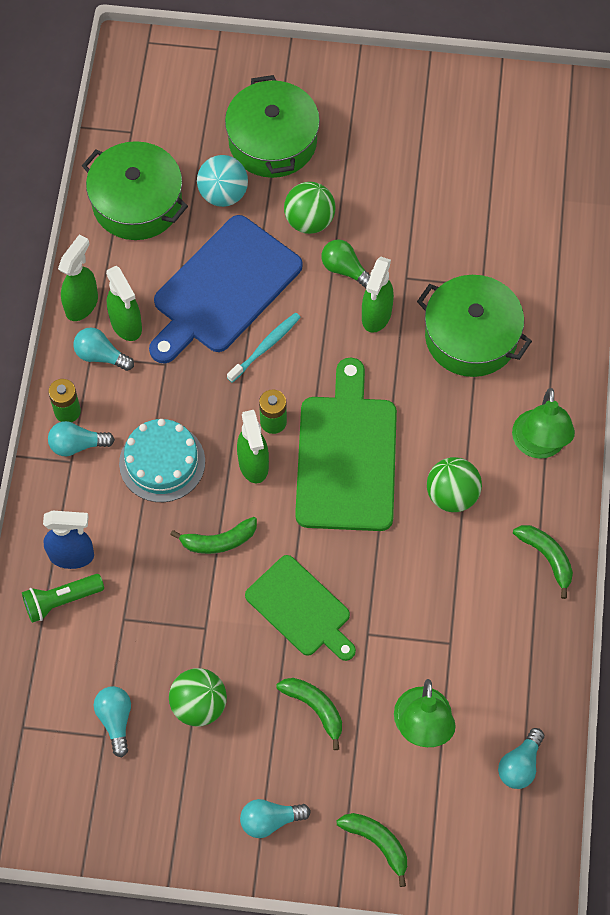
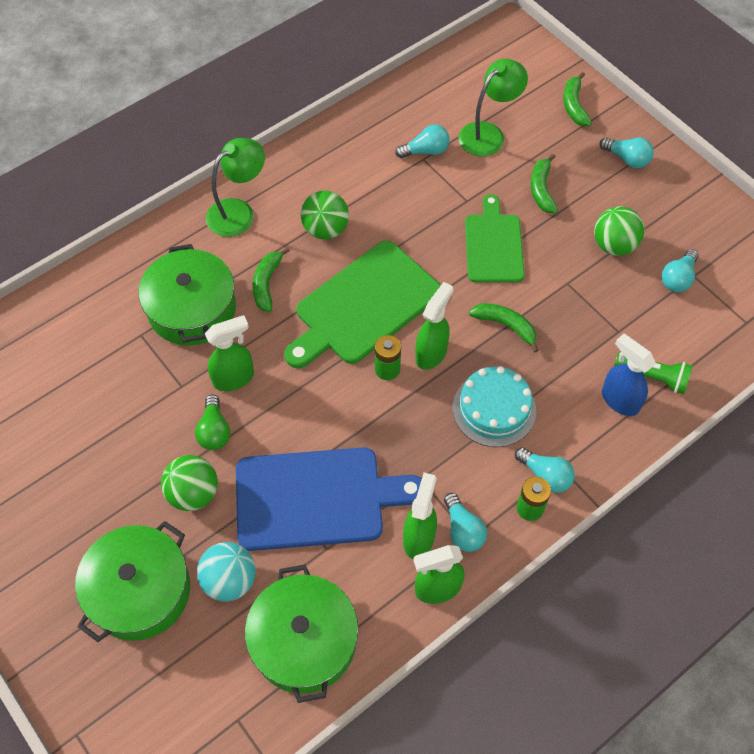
camera: 135 degrees left, 5 degrees down
turquoise toothbrush [227,313,301,383] -> none
turquoise light bulb [498,728,544,789] -> turquoise light bulb moved to [395,124,450,158]
green banana [513,525,573,599] -> green banana moved to [252,247,290,312]

